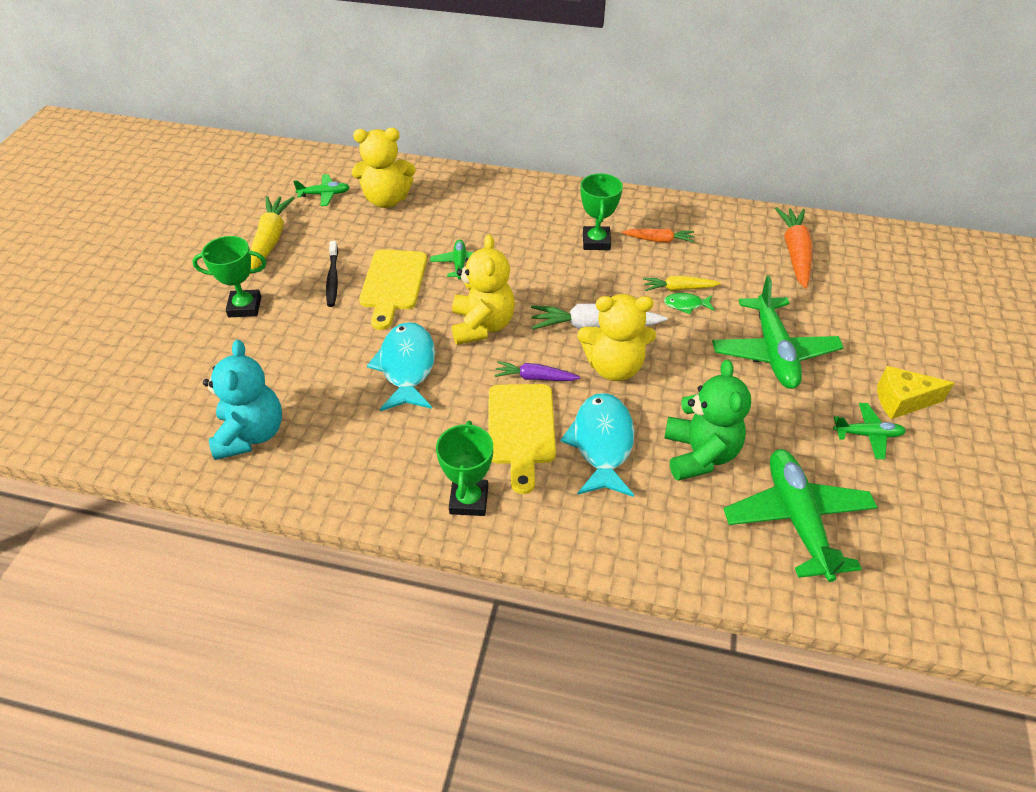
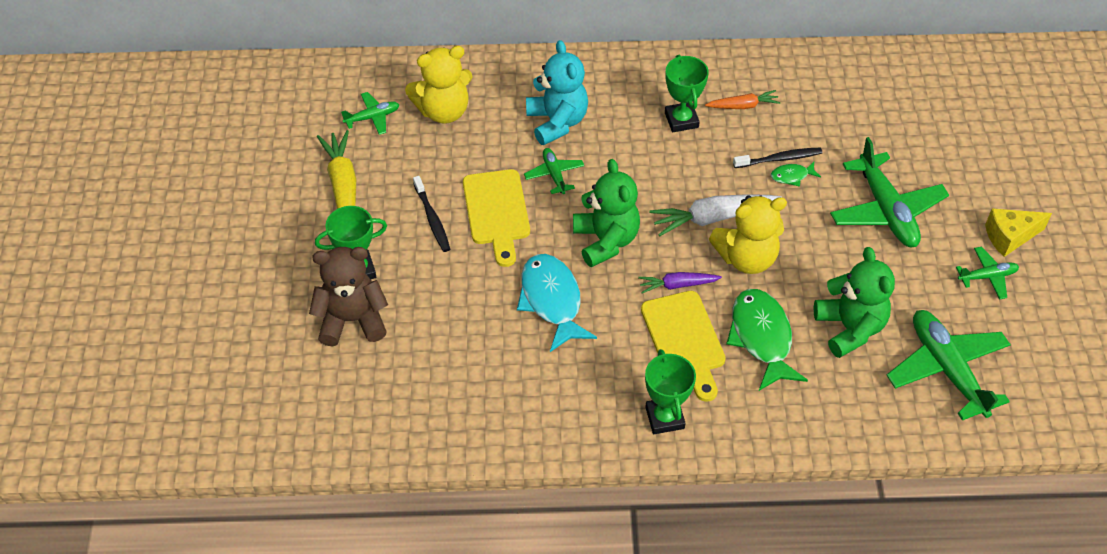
camera: 15 degrees left, 5 degrees up
turquoise teddy bear [203,340,282,460] -> turquoise teddy bear moved to [526,40,588,145]
yellow teddy bear [452,234,515,345] -> green teddy bear [573,159,640,267]
turquoise fish [561,393,634,497] -> green fish [726,289,808,391]
yellow carrot [643,276,721,291] -> black toothbrush [733,147,822,168]
orange carrot [775,207,812,288] -> none
none -> brown teddy bear [309,247,388,346]

